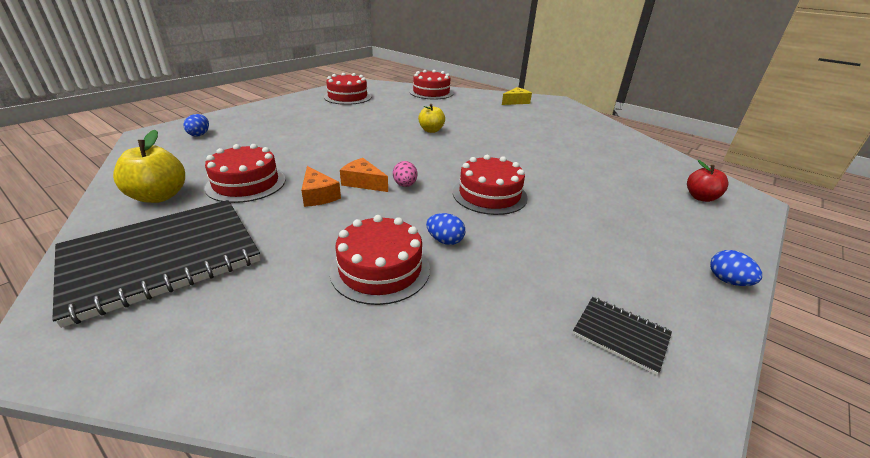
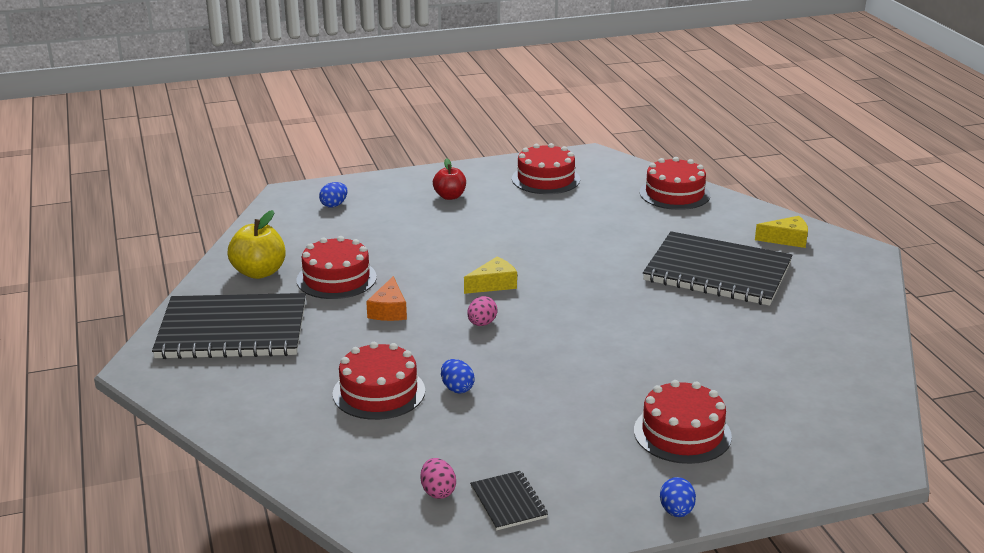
camera: 35 degrees right, 5 degrees down
orange cheese [340,158,388,192] -> none
yellow apple [418,104,445,133] -> none
red cake [453,155,528,215] -> red cake moved to [634,380,732,464]
red apple [687,160,728,202] -> red apple moved to [433,158,466,200]
none -> pink egg [421,458,456,499]
none -> yellow cheese [464,257,517,294]
none -> black notebook [643,231,793,306]

